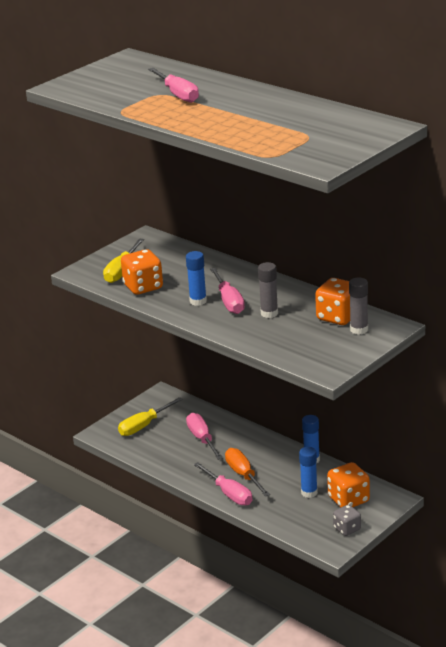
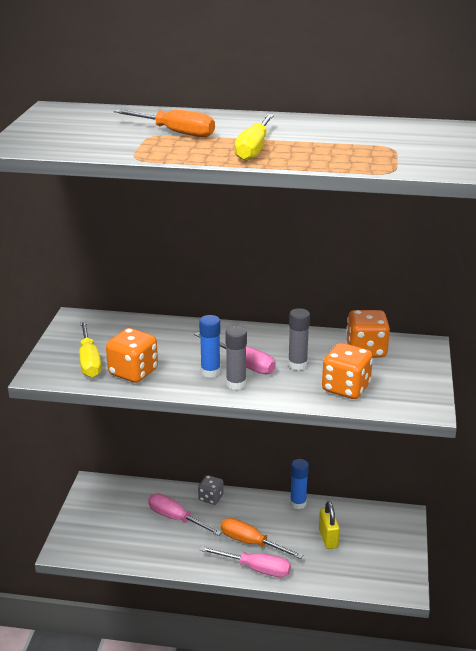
camera: 35 degrees left, 0 degrees up
yellow screwdriver [118,397,183,436] -> yellow screwdriver moved to [235,114,274,161]
pink screwdriver [148,68,199,103] -> orange screwdriver [114,109,215,137]
blue glue stick [299,447,318,498] -> yellow padlock [319,502,340,549]
orange dice [327,462,370,507] -> orange dice moved to [322,343,373,399]
grey dice [333,505,361,536] -> grey dice moved to [198,475,224,505]
grey glue stick [349,278,368,335] -> grey glue stick moved to [225,326,247,390]

